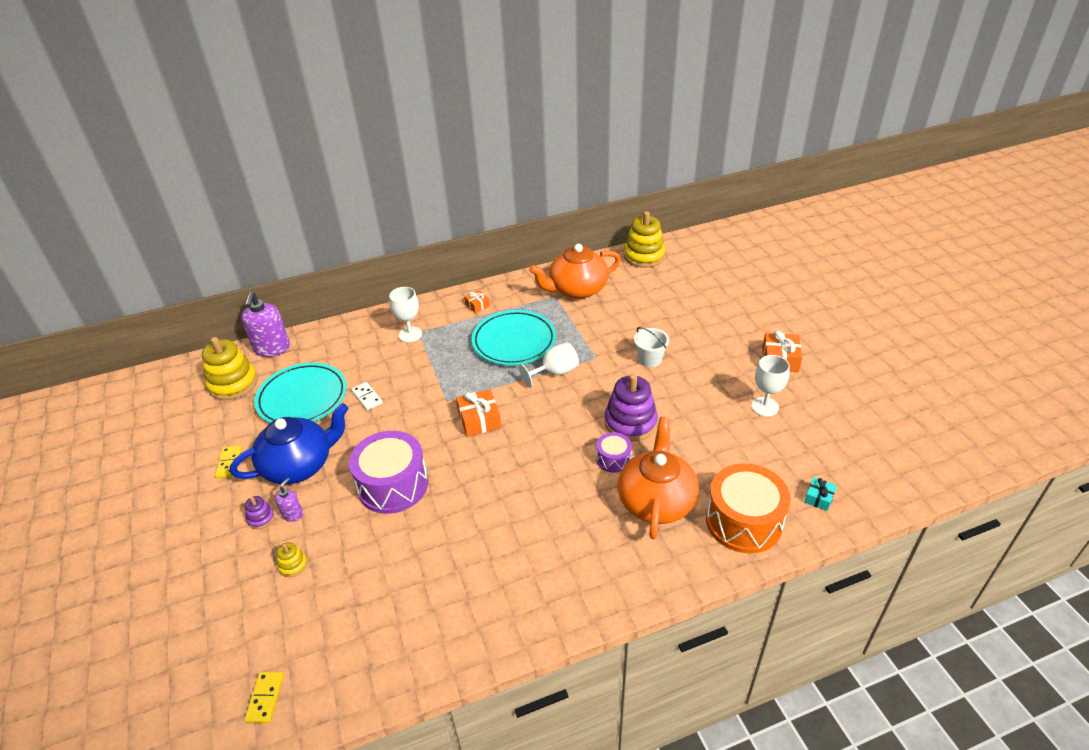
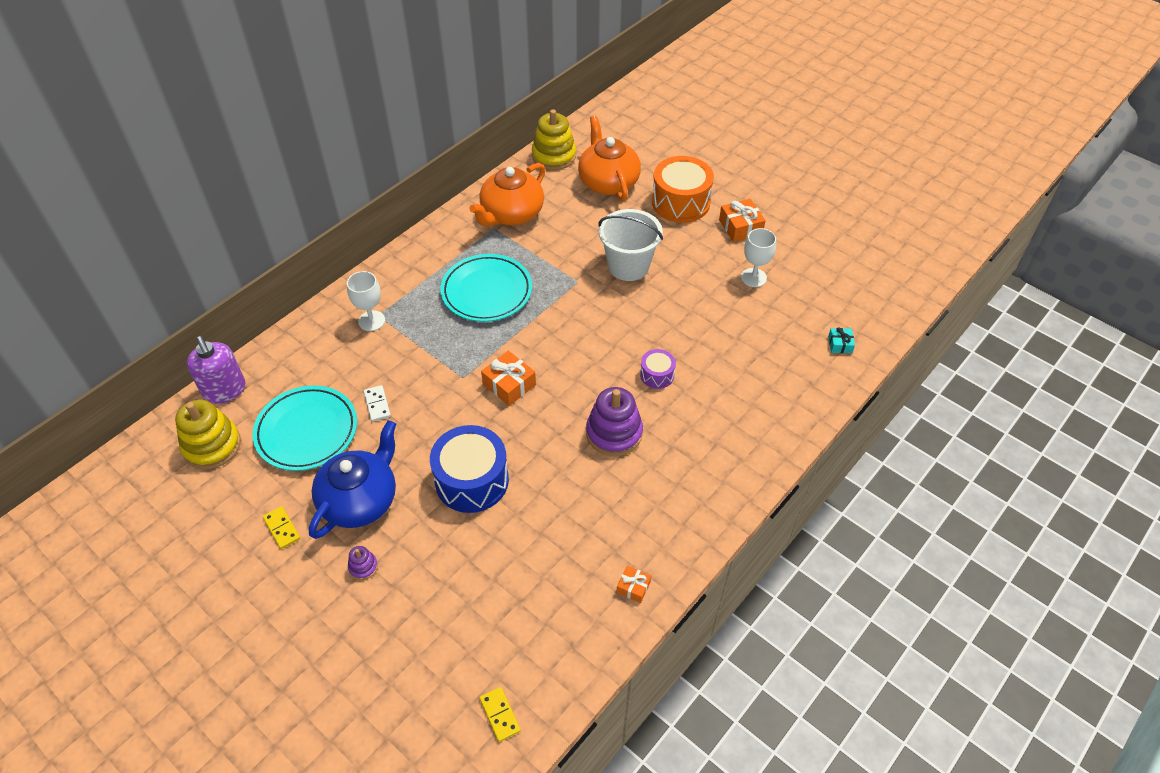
camera: 30 degrees left, 10 degrees up
purple soap dispenser [275,478,303,522] -> none
yellow stacking toy [277,542,307,577] -> none
purple drum [349,431,428,514] -> blue drum [430,425,509,513]
white domino [351,382,383,411] -> white domino turned 45 degrees clockwise [364,385,391,422]
orange gift [464,290,490,313] -> orange gift moved to [617,566,651,603]
white goblet [519,342,579,388] -> none
purple stacking toy [604,374,658,442] -> purple stacking toy moved to [586,387,643,456]
orange teapot [618,417,699,539] -> orange teapot moved to [578,116,641,201]
white bucket [634,327,669,367] -> white bucket [598,209,663,281], size x1.76
orange drum [706,463,791,553] -> orange drum moved to [652,156,714,223]

